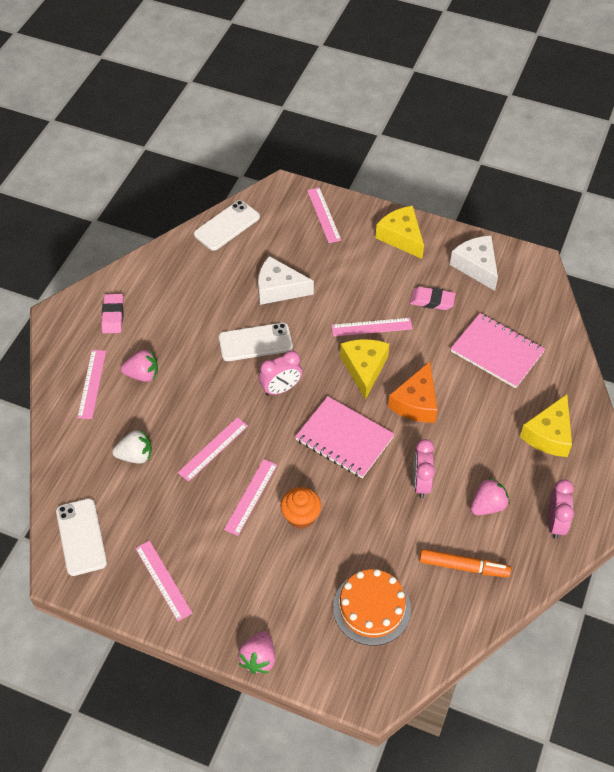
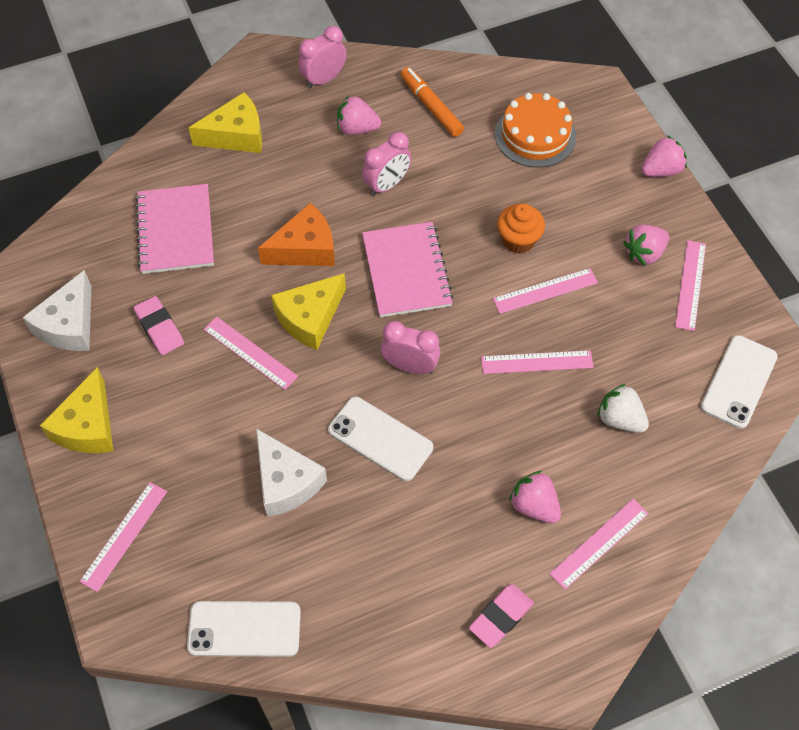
camera: 135 degrees left, 5 degrees up
none -> pink strawberry [623,225,669,266]

